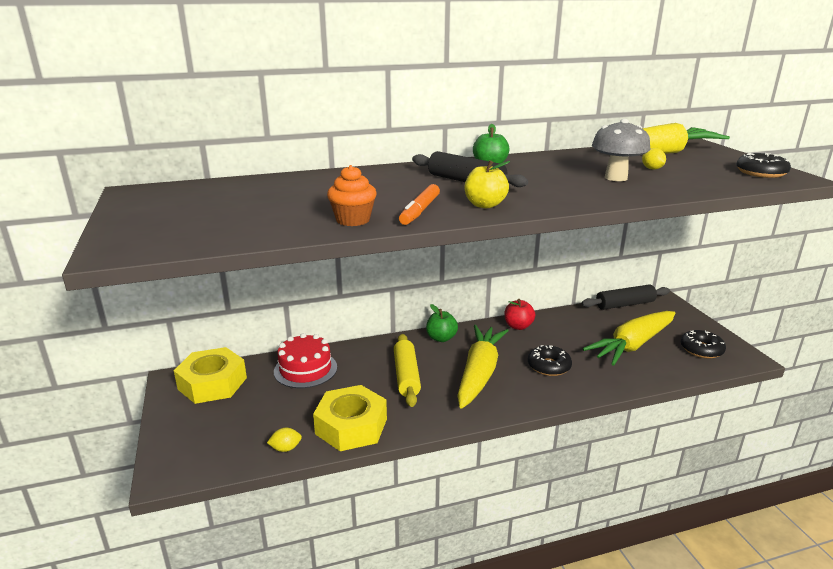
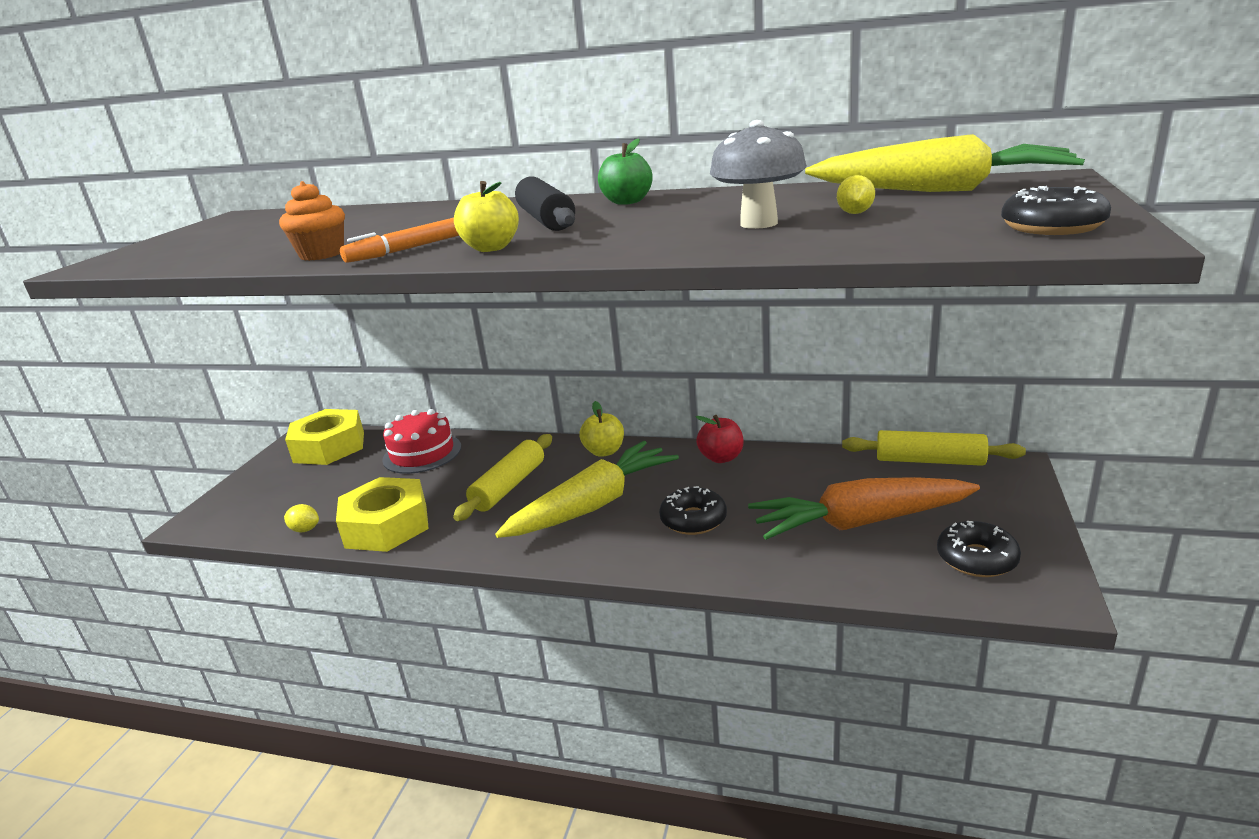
camera: 35 degrees right, 0 degrees up
green apple [426,304,458,342] -> yellow apple [579,401,624,457]
black rolling pin [581,284,670,310] -> yellow rolling pin [842,430,1026,466]
yellow carrot [583,311,675,366] -> orange carrot [748,477,980,540]

